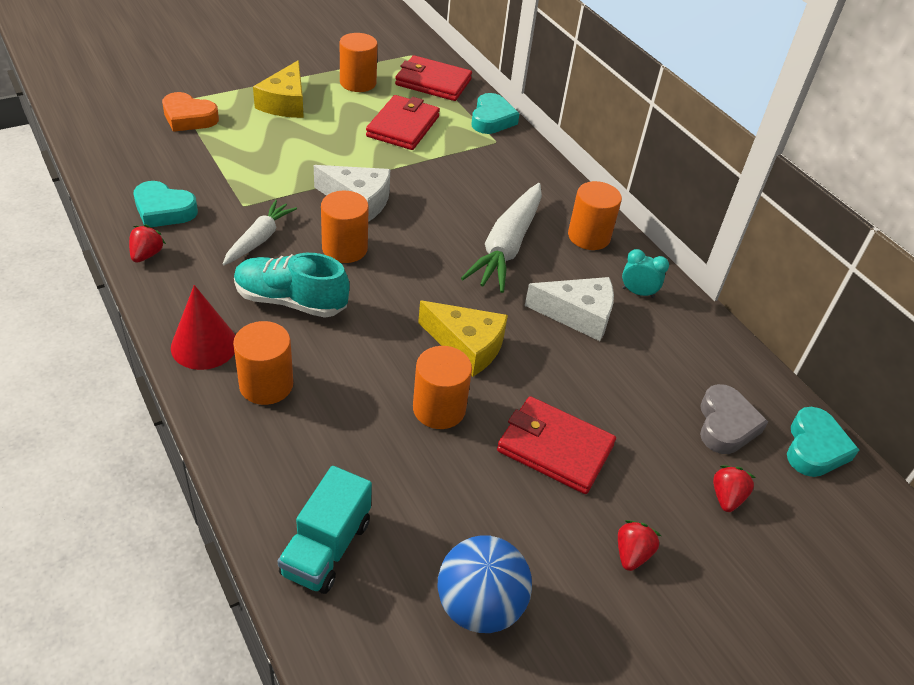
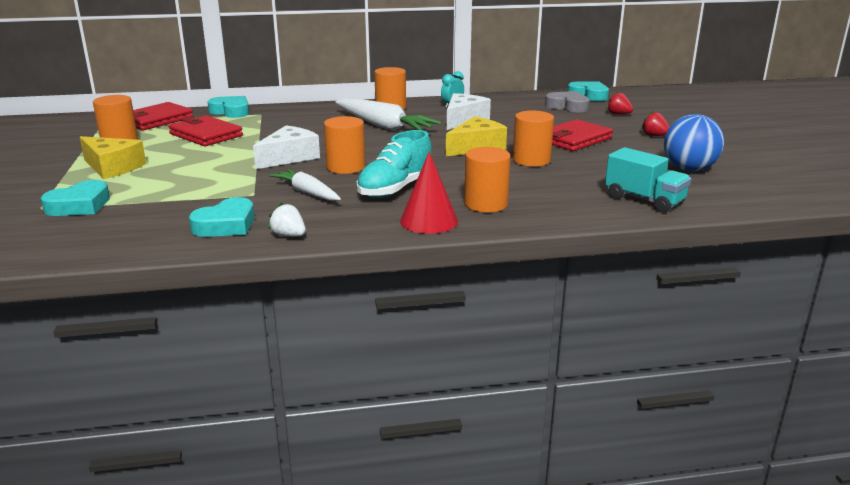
camera: 65 degrees left, 20 degrees down
red strawberry [129,225,166,263] -> white strawberry [268,202,306,237]
orange heart [162,92,219,132] -> turquoise heart [41,180,110,216]

